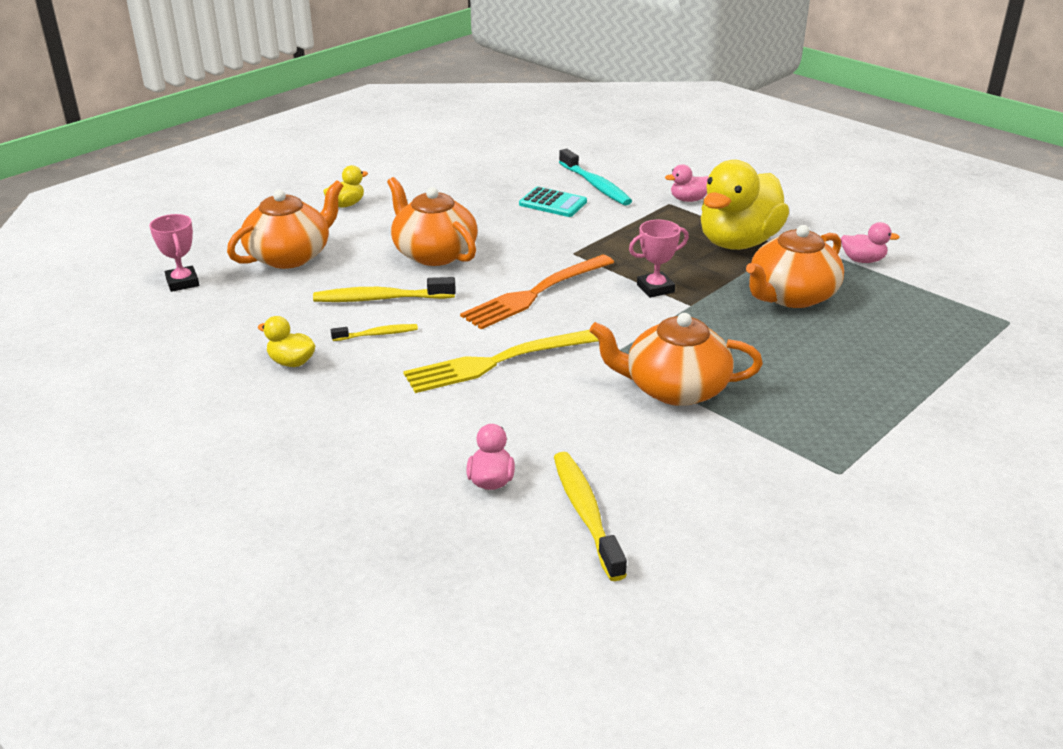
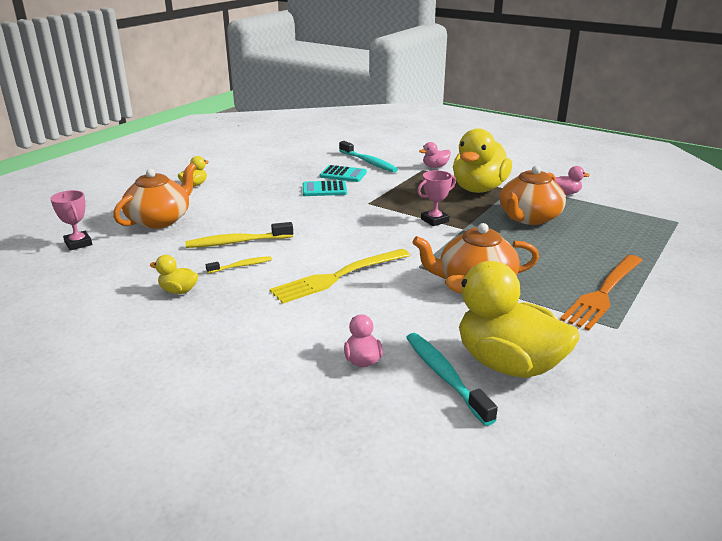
camera: 10 degrees left, 5 degrees down
orange teapot [387,177,478,266] -> none
orange fork [460,254,614,329] -> orange fork moved to [560,255,643,331]
yellow toothbrush [554,452,627,581] -> turquoise toothbrush [406,333,498,426]
none -> turquoise calculator [303,180,347,196]
none -> yellow duck [445,261,579,378]

